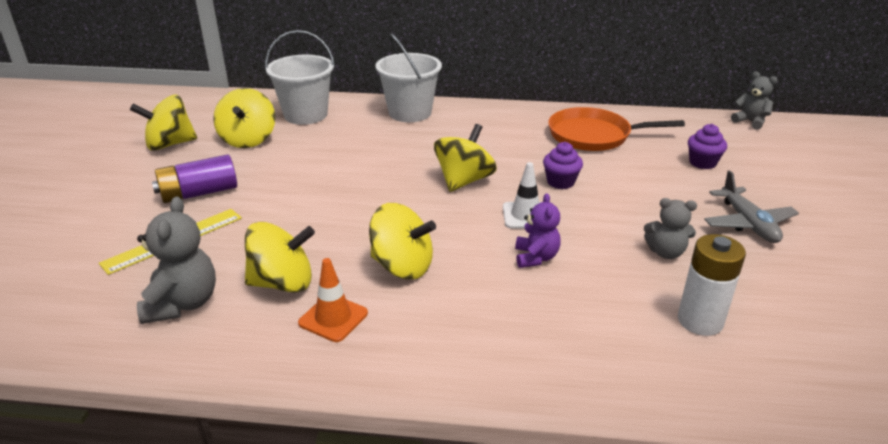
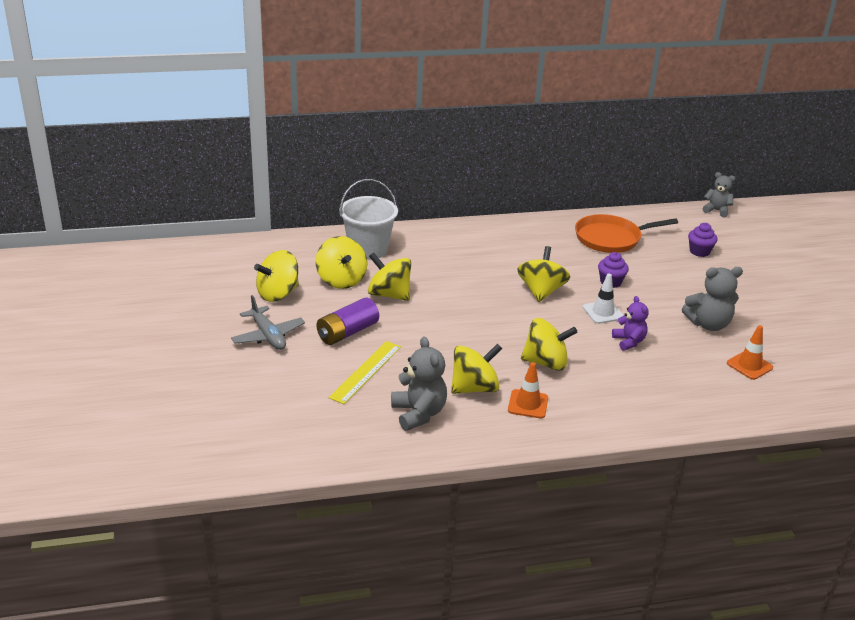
camera: 20 degrees left, 0 degrees up
white bucket [376,33,442,122] -> none
grey teddy bear [644,198,697,259] -> grey teddy bear [682,267,743,331], size x1.53
white battery [678,234,746,336] -> orange traffic cone [727,325,773,380]
grey plane [704,170,799,243] -> grey plane moved to [231,295,305,350]
none -> yellow spinning top [368,252,411,301]

